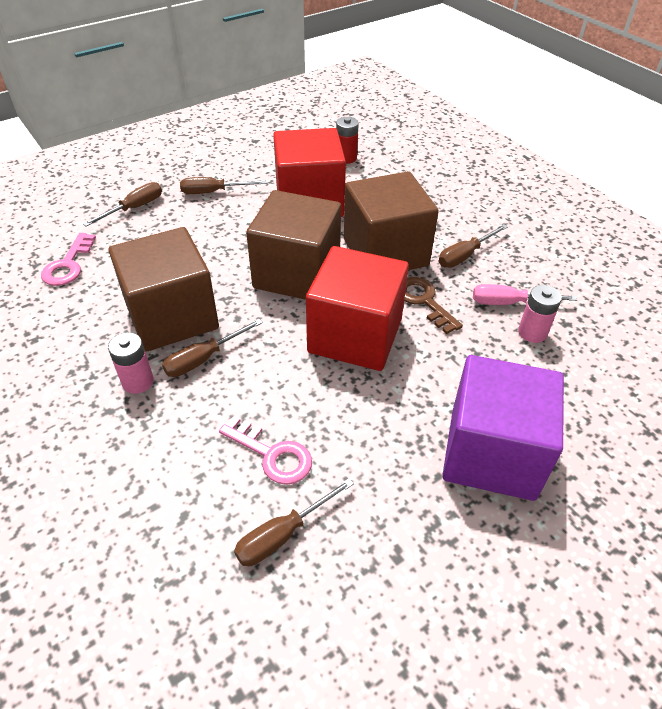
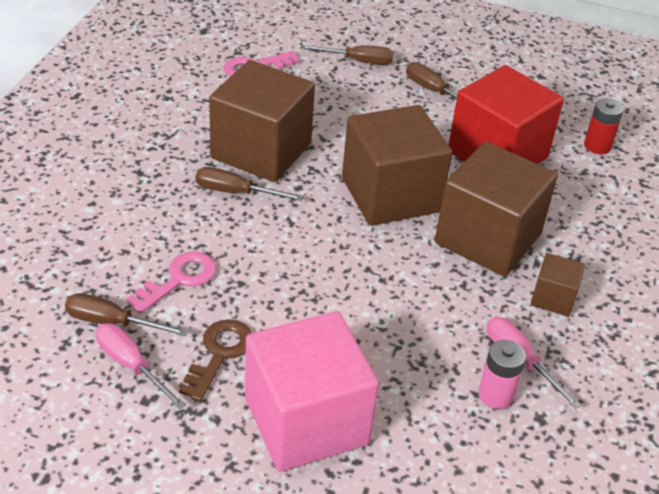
camera: 50 degrees right, 5 degrees down
pink battery [108,332,154,394] -> none
pink key [219,416,312,485] -> pink key turned 135 degrees counterclockwise [126,252,216,314]
red cube [306,246,409,371] -> none
brown key [404,277,463,334] -> brown key moved to [179,319,252,402]
brown screwdriver [439,224,508,268] -> brown cube [531,253,585,316]
purple cube [442,355,564,501] -> pink cube [245,311,379,472]
none -> pink screwdriver [96,323,186,409]

